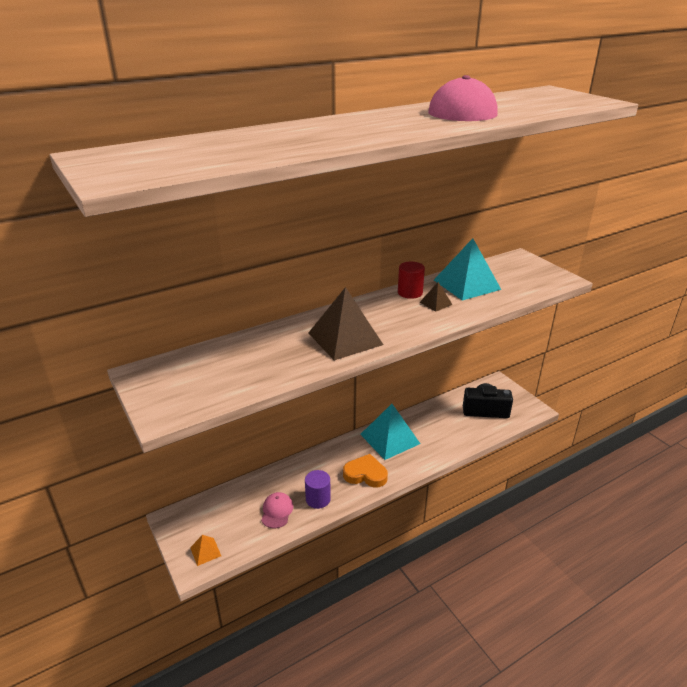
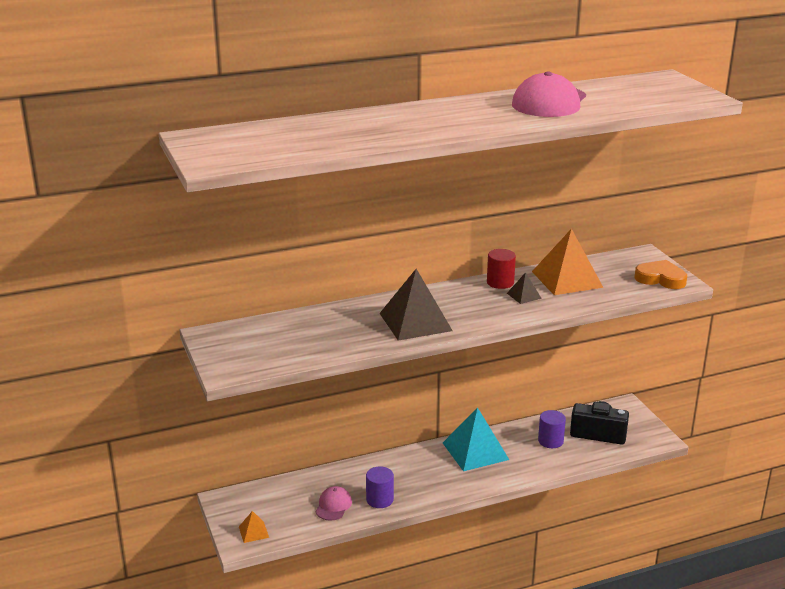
camera: 10 degrees right, 5 degrees down
orange heart [343,454,388,487] -> orange heart moved to [635,260,687,289]
turquoise pyramid [434,238,501,301] -> orange pyramid [532,228,603,295]
none -> purple cylinder [538,410,566,448]

